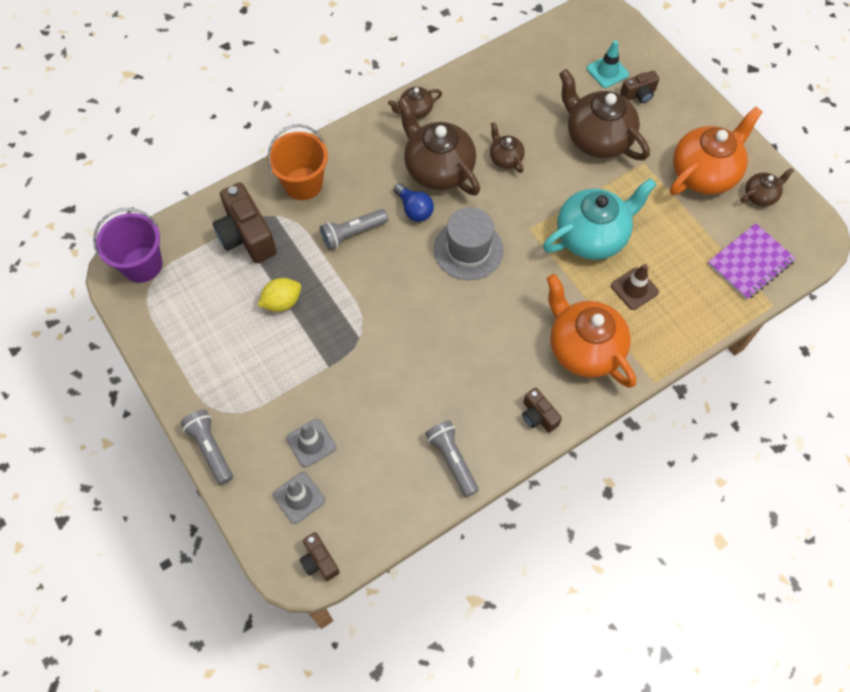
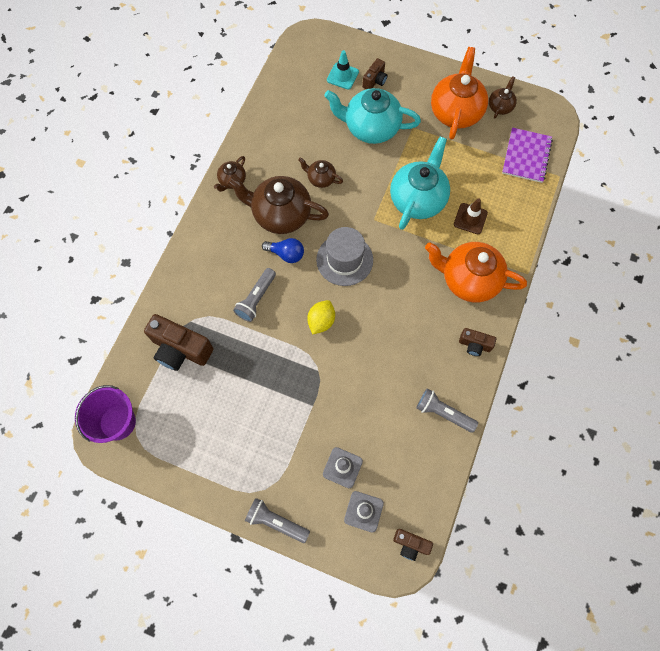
camera: 35 degrees left, 5 degrees up
yellow lemon [258,278,301,312] -> yellow lemon moved to [307,300,335,335]
orange bucket [267,124,328,200] -> none
brown teapot [559,69,650,160] -> turquoise teapot [324,88,421,144]

